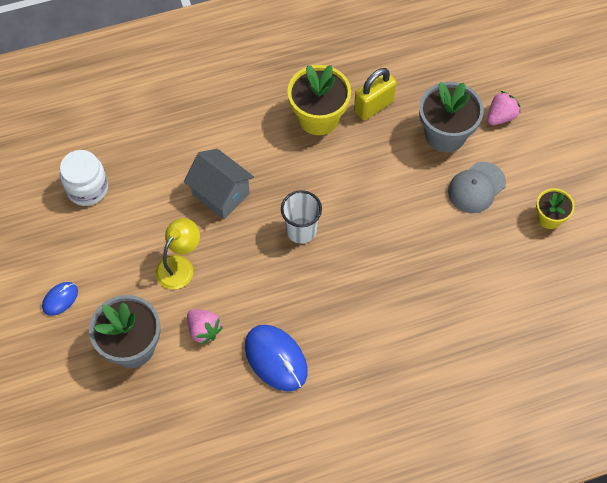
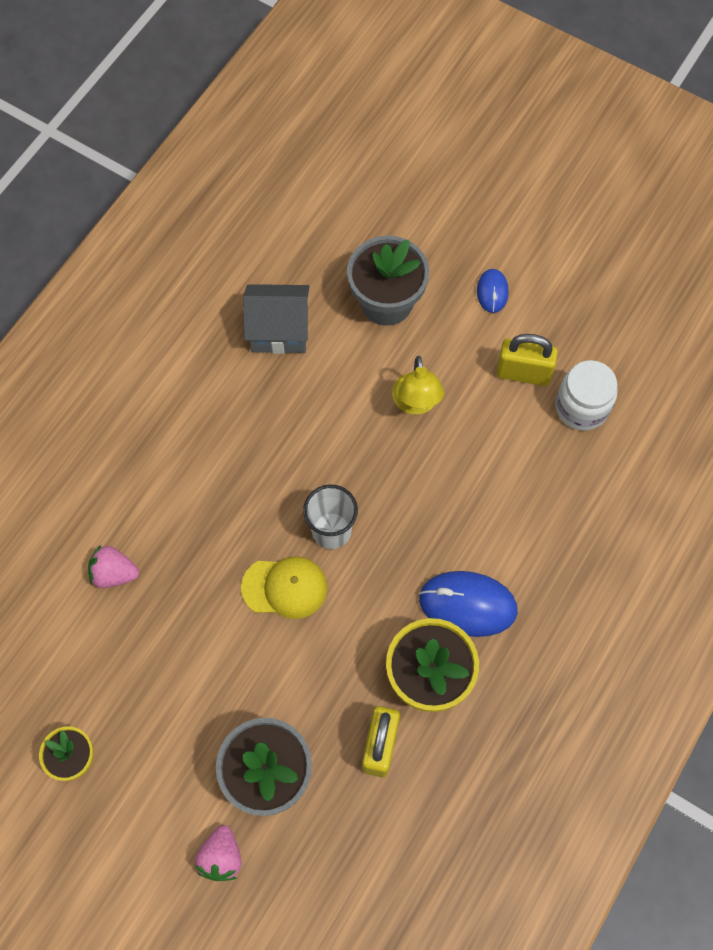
camera: 140 degrees right, 5 degrees up
grey house [184,149,254,219] -> grey house moved to [243,284,309,354]
pink strawberry [187,309,223,345] -> pink strawberry moved to [88,545,139,588]
blue mouse [245,325,308,391] -> blue mouse moved to [419,571,518,637]
grey cap [448,161,506,213] -> none
none -> yellow cap [241,556,327,619]
none -> yellow padlock [496,334,558,386]

